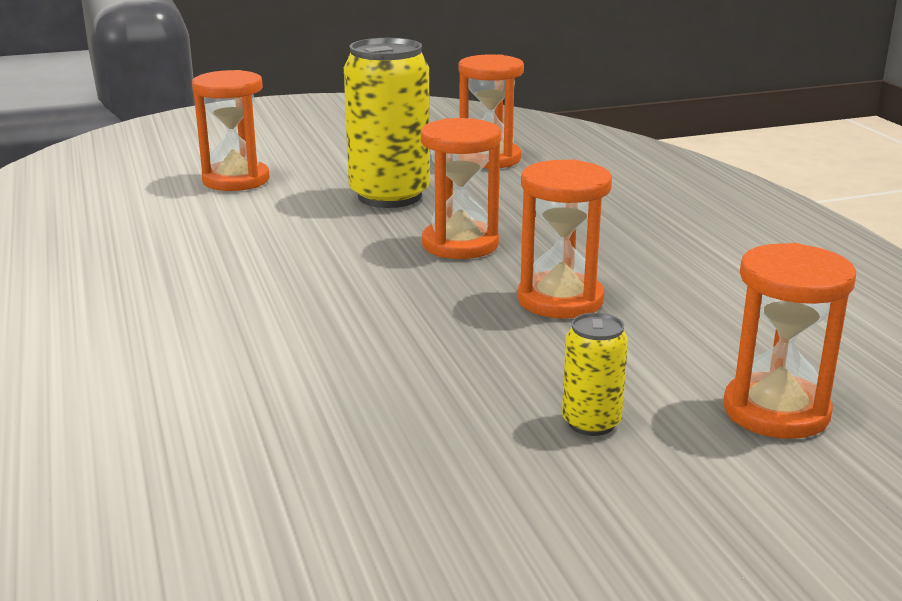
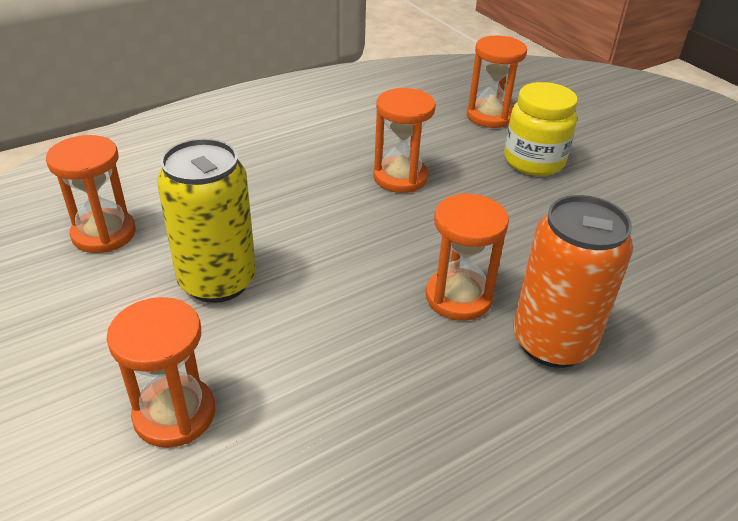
camera: 105 degrees left, 15 degrees up
orange hourglass [421,118,501,259] -> orange hourglass moved to [426,193,509,321]
yellow can [562,313,628,436] -> yellow jar [504,82,578,176]
none -> orange can [513,195,633,368]

